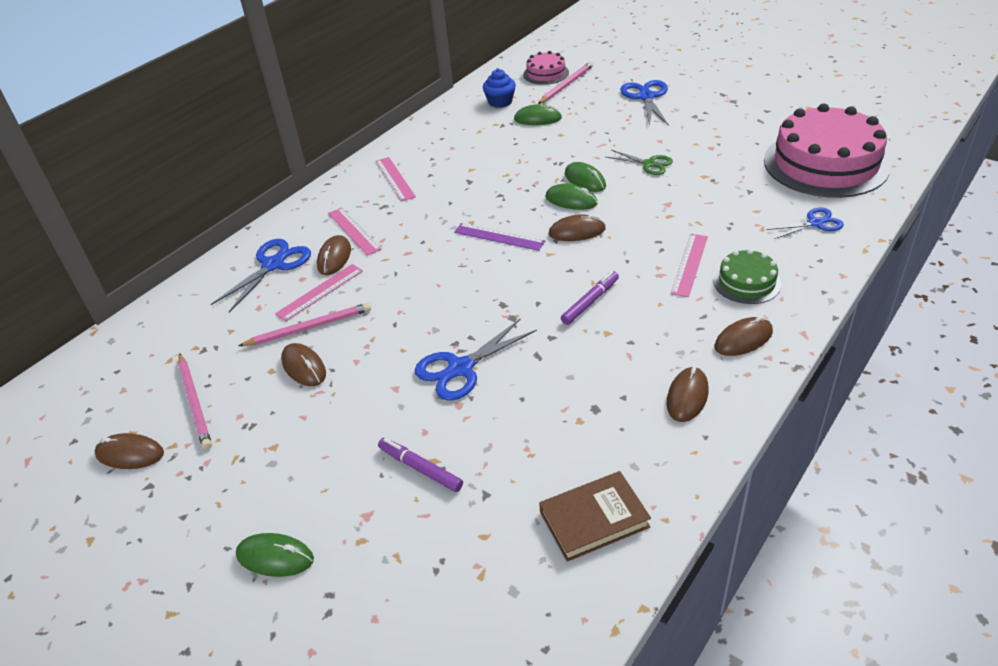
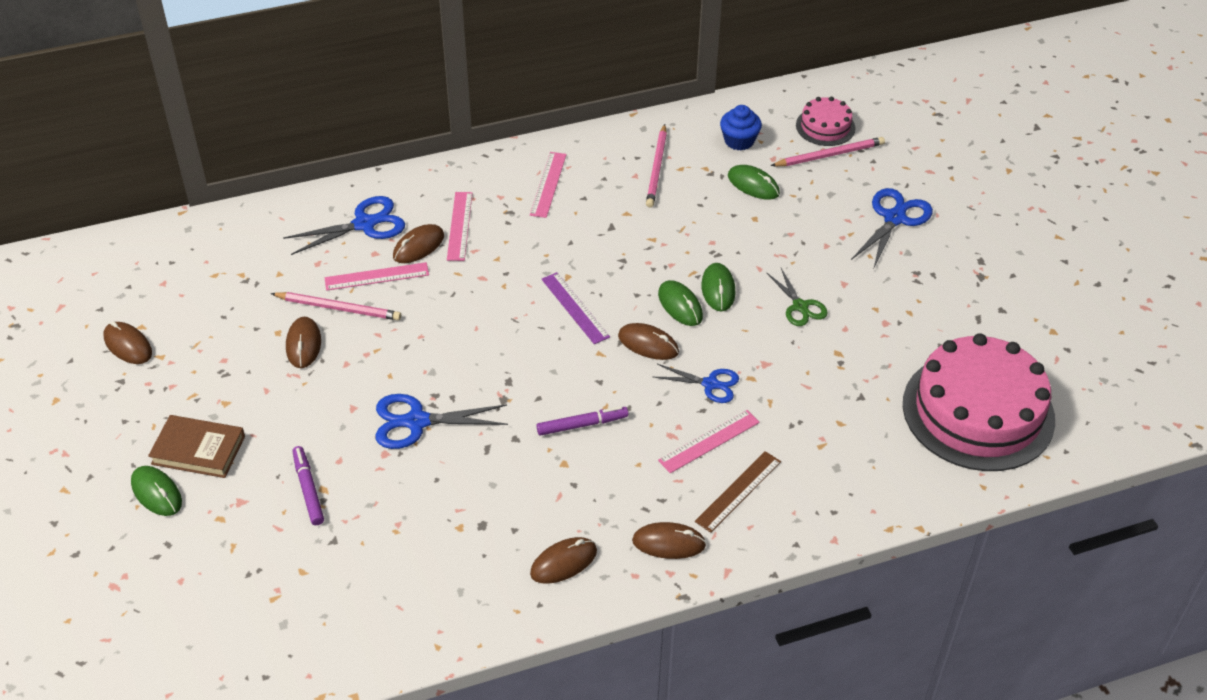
camera: 30 degrees right, 5 degrees up
pink pencil [178,353,212,450] -> pink pencil moved to [646,124,667,208]
brown book [539,471,651,562] -> brown book moved to [148,415,245,478]
green cake [713,249,781,304] -> brown ruler [695,451,781,533]
blue scissors [767,208,844,239] -> blue scissors moved to [654,364,739,403]

